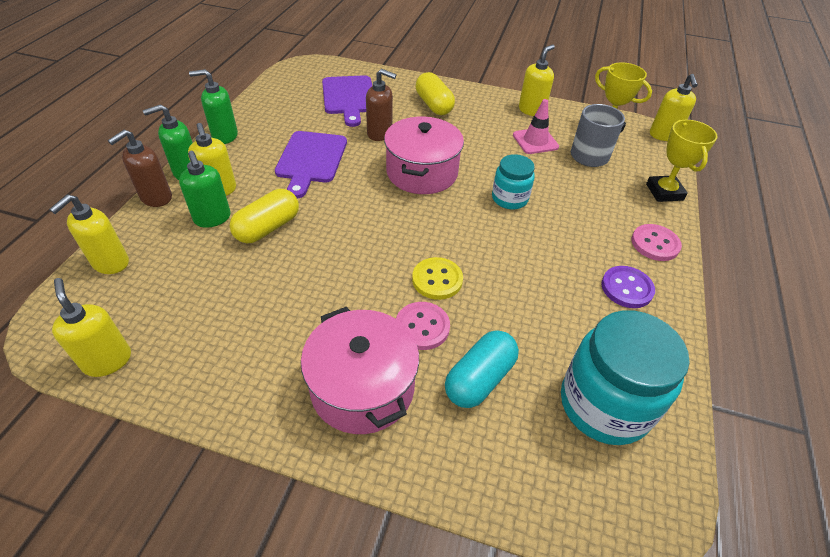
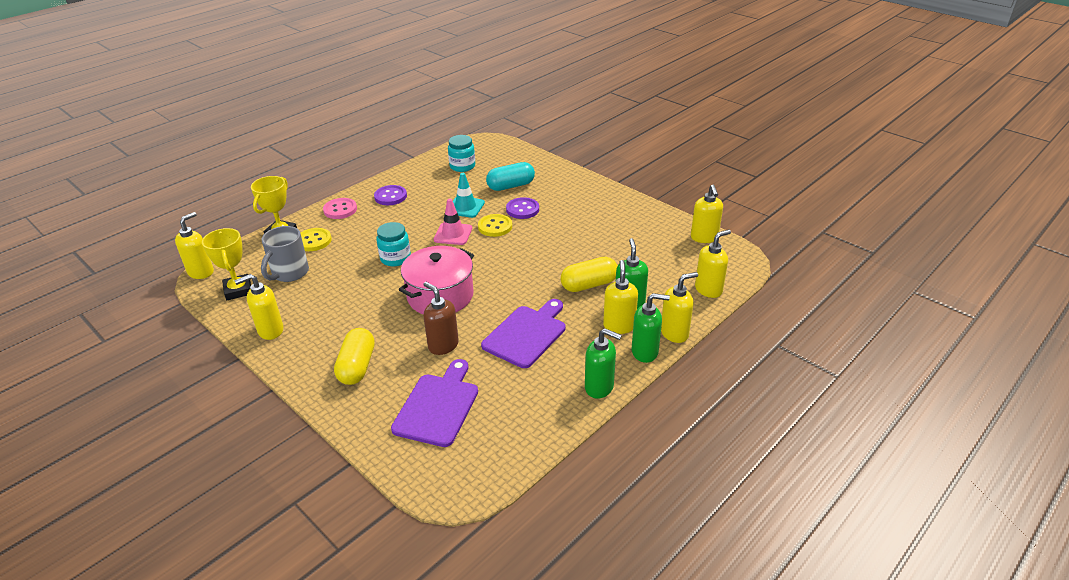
camera: 150 degrees left, 10 degrees down
brown soap dispenser [108,130,172,207] -> yellow soap dispenser [661,272,698,343]
pink pot [301,307,419,434] -> none
pink button [396,302,450,350] -> purple button [506,197,539,219]
pink traffic cone [513,99,559,154] -> pink traffic cone moved to [433,198,472,245]
turquoise jar [561,310,690,445] -> turquoise jar [448,135,475,172], size x0.56
none -> yellow button [301,228,332,251]
none -> turquoise traffic cone [453,173,485,218]

